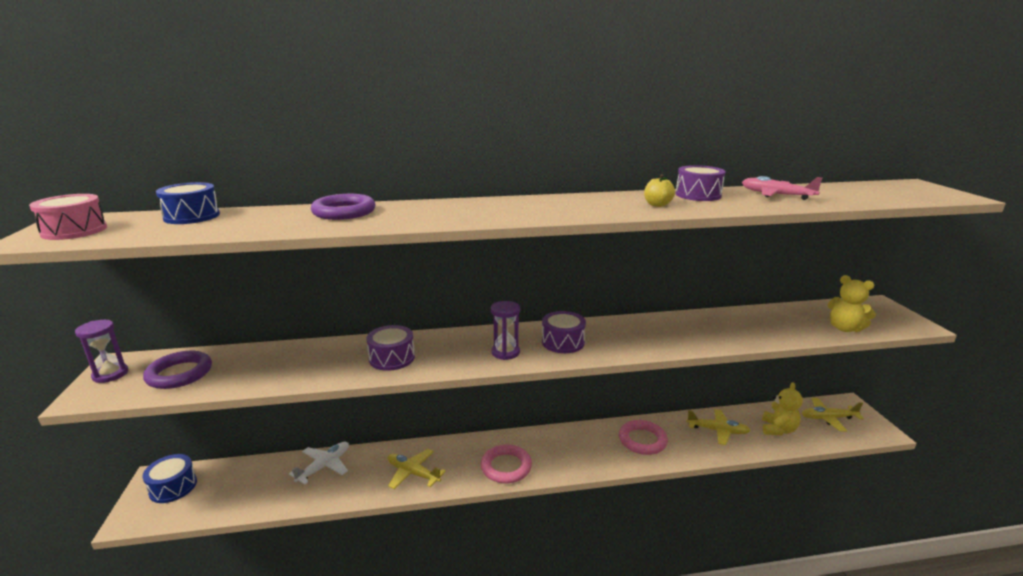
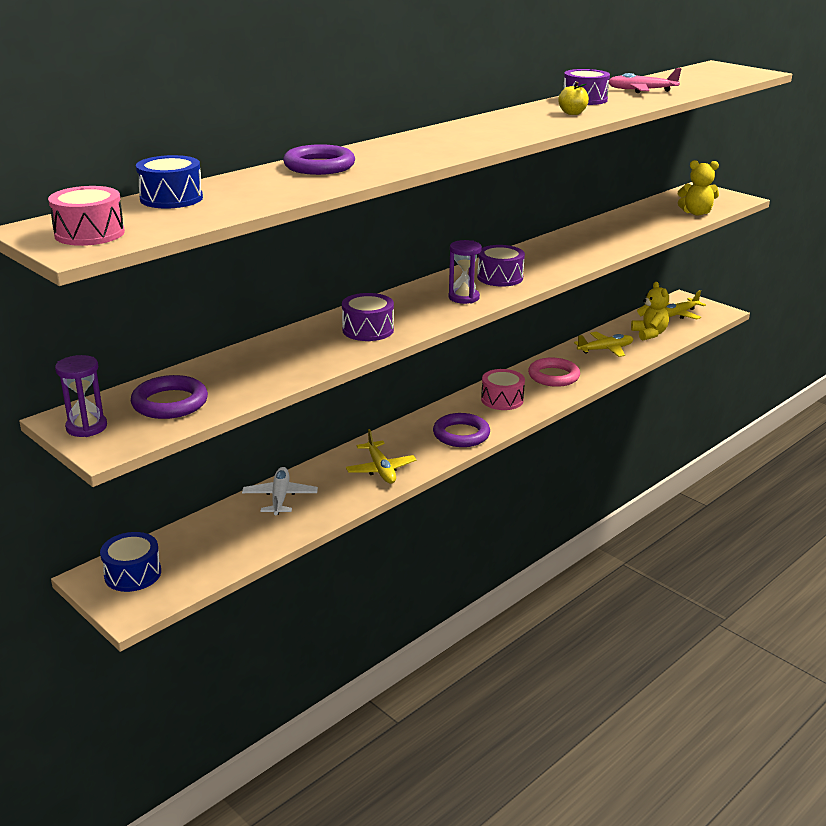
camera: 35 degrees left, 5 degrees up
yellow plane [388,449,446,489] -> yellow plane turned 105 degrees counterclockwise [346,429,417,484]
pink ring [481,444,532,484] -> purple ring [433,413,490,447]
none -> pink drum [481,369,525,410]

